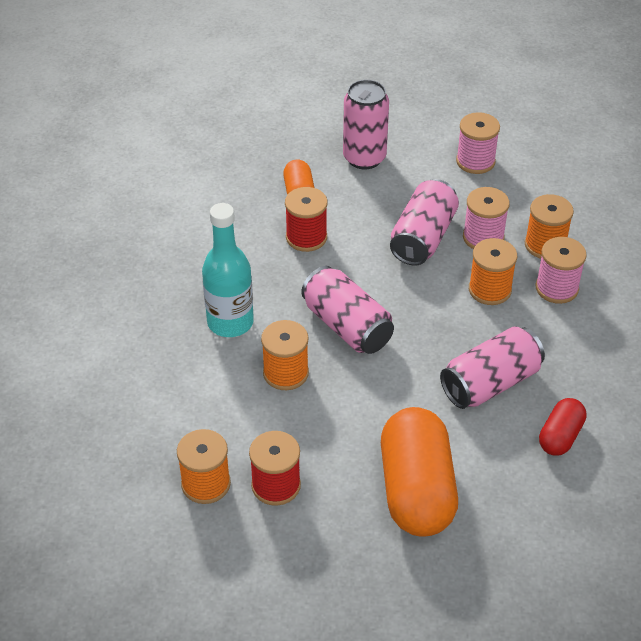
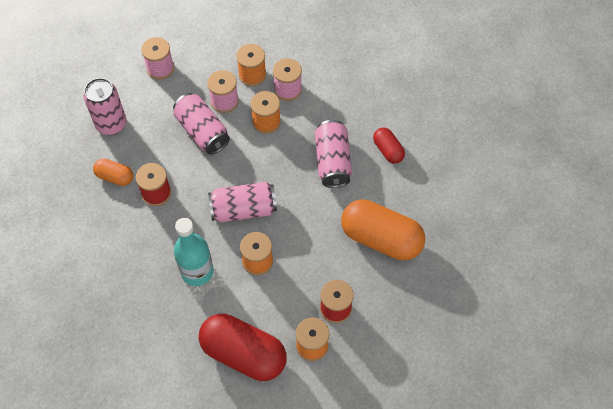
camera: 60 degrees left, 15 degrees up
none -> red capsule [199,314,287,381]

